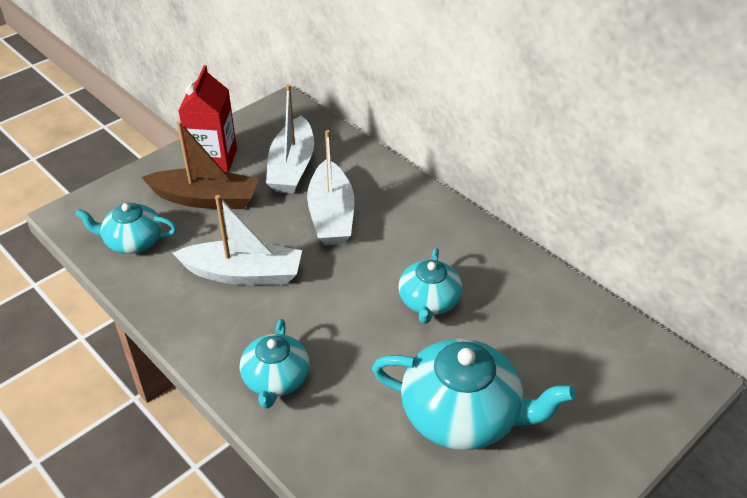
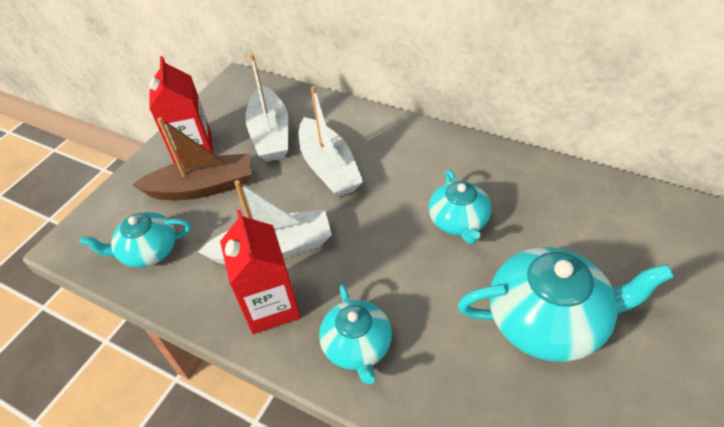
camera: 15 degrees left, 5 degrees up
none -> red carton [220,210,301,334]

